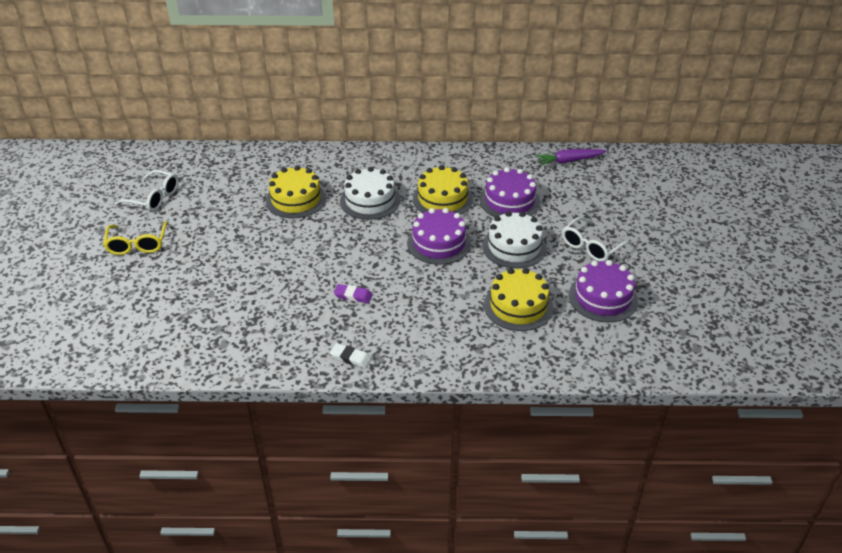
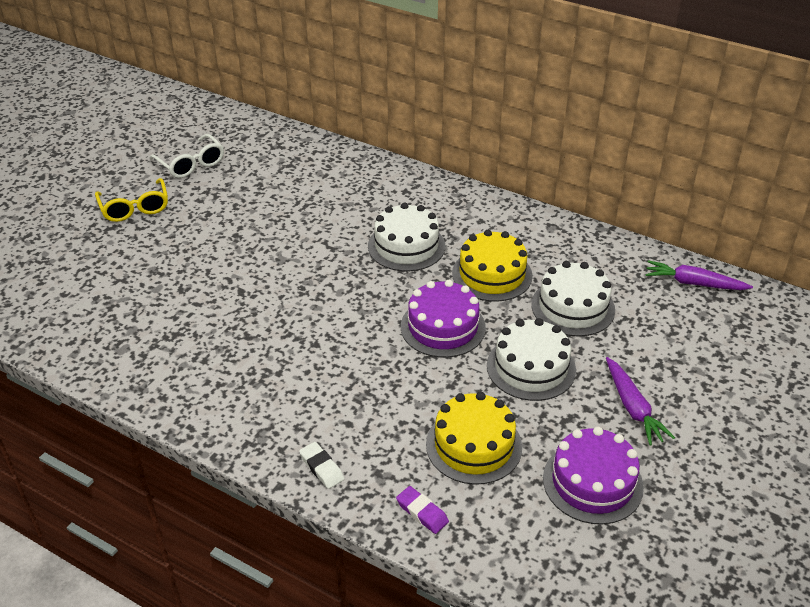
camera: 30 degrees right, 0 degrees up
yellow glasses [103,221,167,255] -> yellow glasses turned 45 degrees counterclockwise [95,178,168,222]
yellow cake [265,166,326,218] -> none
white eraser [330,343,371,368] -> white eraser moved to [299,442,344,489]
purple eraser [334,284,372,303] -> purple eraser moved to [396,486,449,534]
purple cake [480,167,540,217] -> white cake [531,261,615,337]
white glasses [562,216,631,261] -> purple carrot [606,357,675,446]

